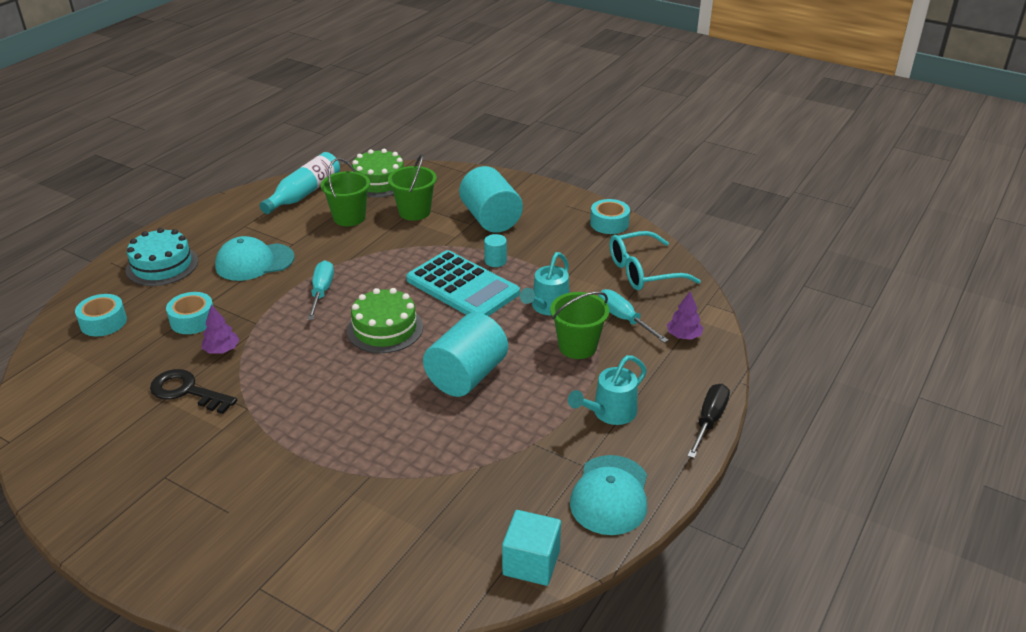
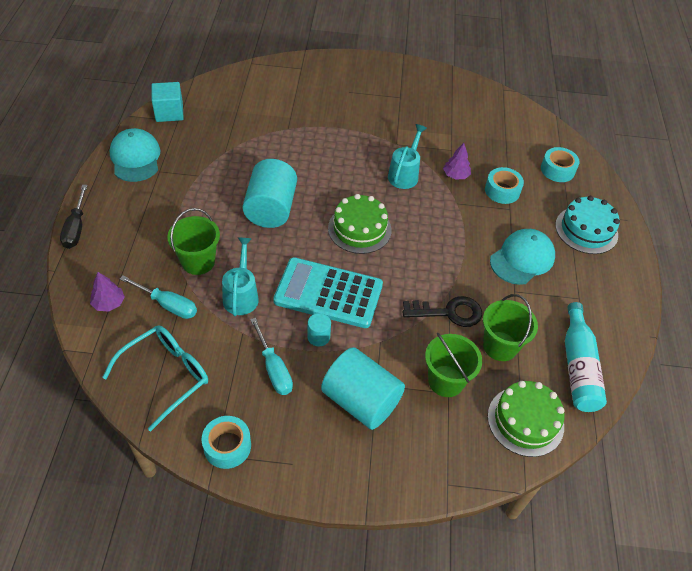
camera: 150 degrees right, 15 degrees up
black key [150,369,237,414] -> black key moved to [402,296,482,327]
turquoise screwdriver [307,260,334,320] -> turquoise screwdriver moved to [250,318,293,395]
turquoise watering can [568,355,647,425] -> turquoise watering can moved to [388,124,427,189]

